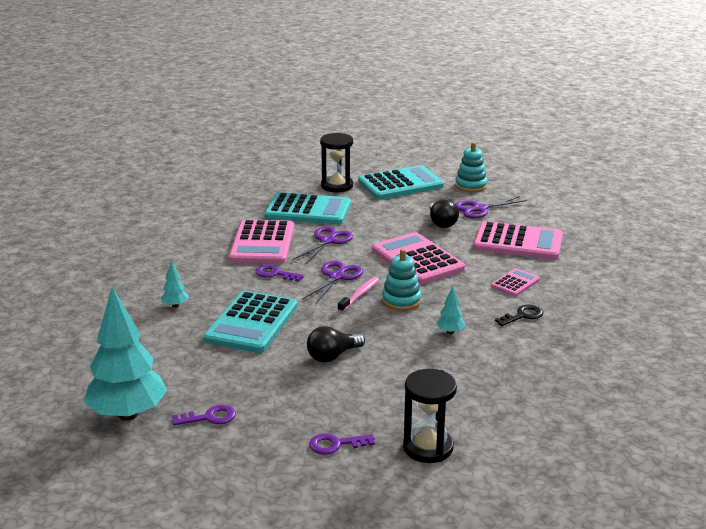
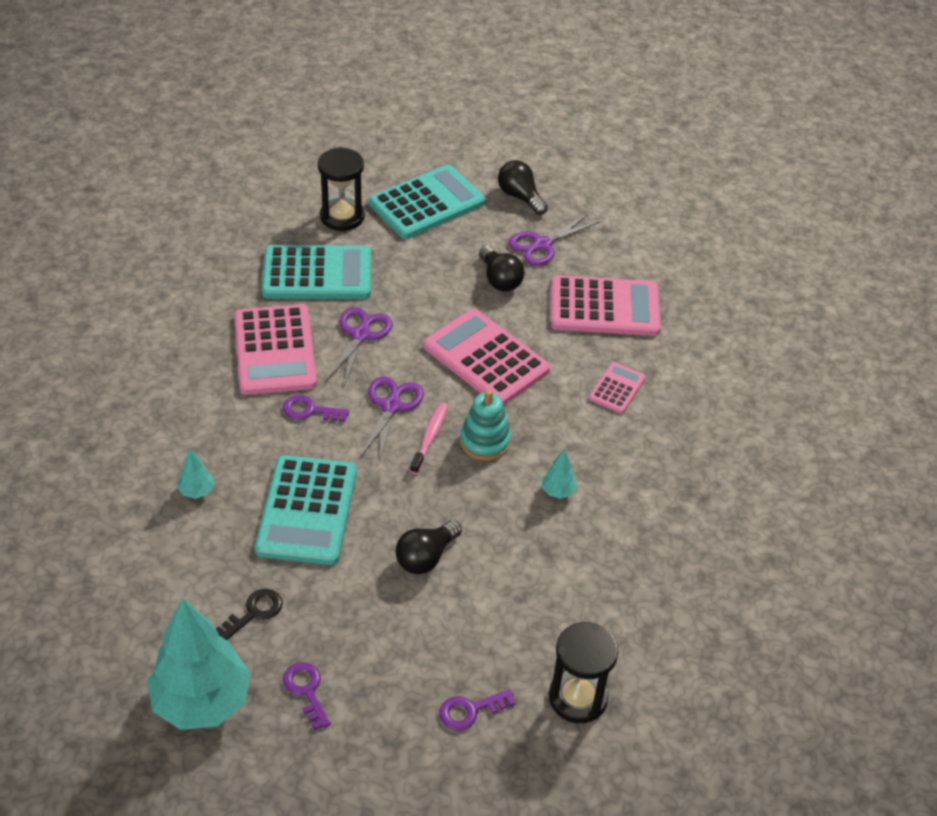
camera: 15 degrees left, 20 degrees up
purple key [172,405,236,425] -> purple key turned 90 degrees counterclockwise [283,662,331,730]
turquoise stacking toy [455,142,488,192] -> black light bulb [498,160,548,215]
black key [495,305,543,326] -> black key moved to [216,589,283,640]

